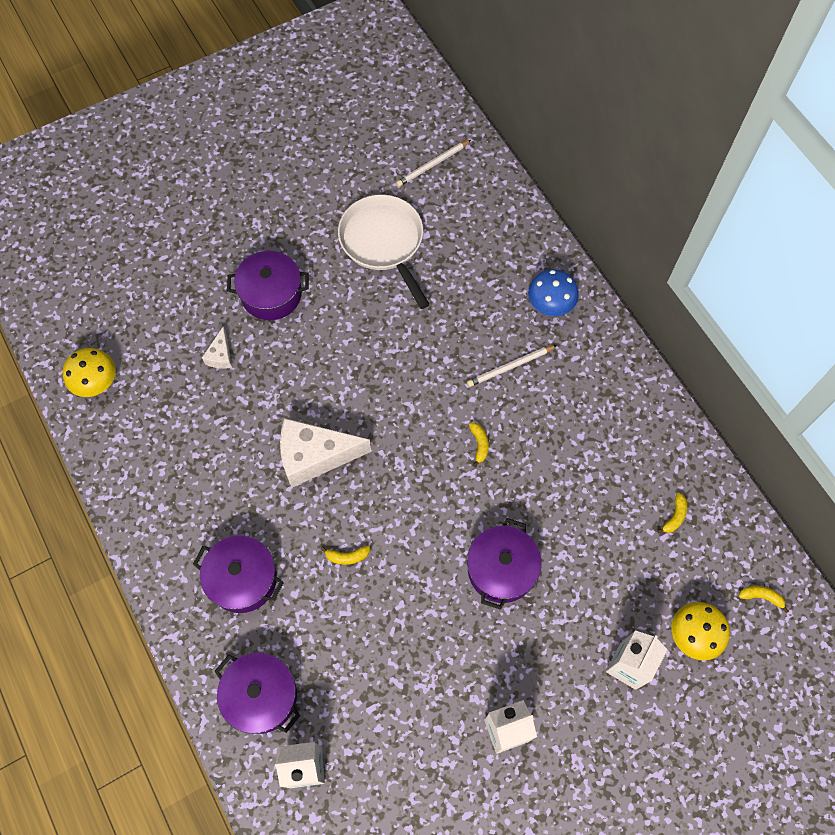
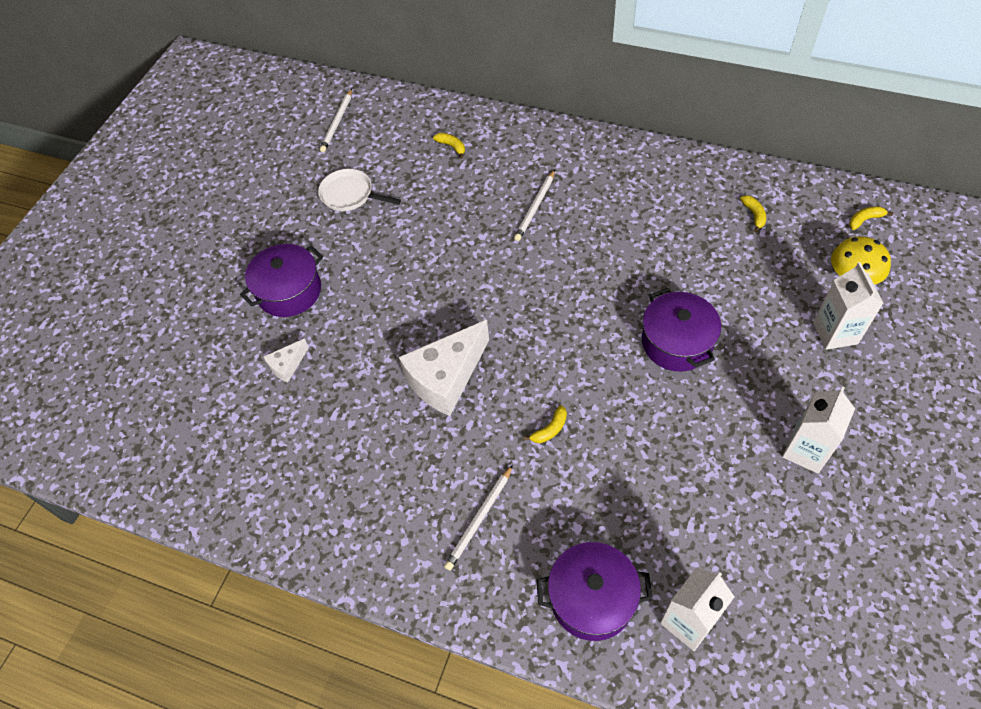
camera: 35 degrees left, 10 degrees down
yellow mushroom [62,348,116,397] -> none
purple pot [193,536,284,613] -> white pencil [444,465,513,570]
white cheese [202,327,232,369] -> white cheese turned 75 degrees clockwise [264,338,309,383]
white pan [338,194,430,309] -> white pan [318,169,401,211], size x0.62
yellow banana [469,422,489,467] -> yellow banana moved to [433,133,465,159]
blue mushroom [528,269,579,316] -> none

